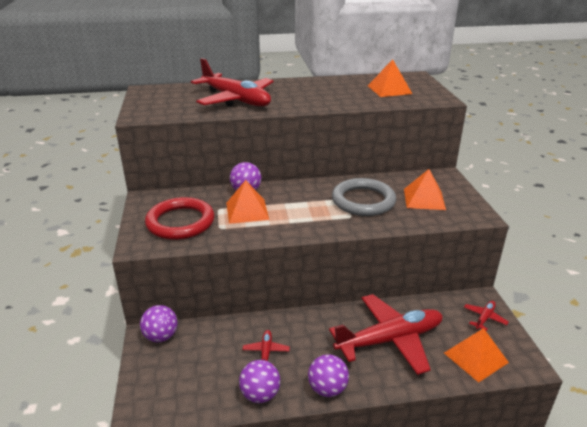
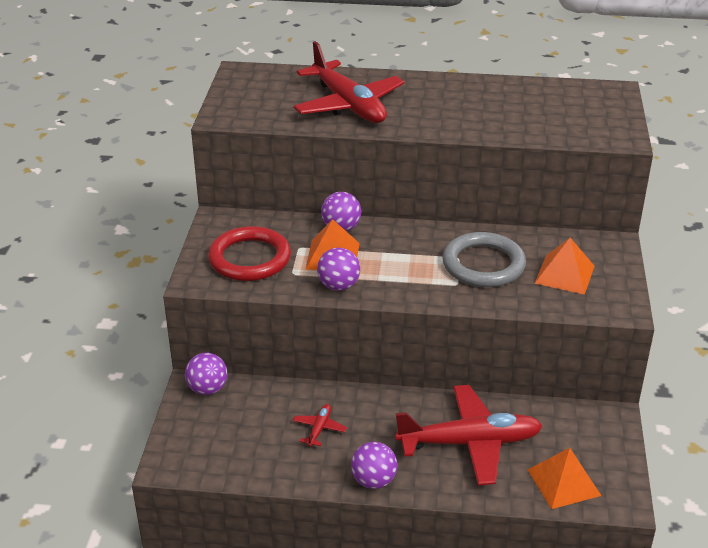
camera: 15 degrees right, 5 degrees up
purple ball [239,360,280,403] -> purple ball moved to [317,248,360,291]
orange pyramid [368,59,412,97] -> none
red plane [464,301,509,331] -> none

